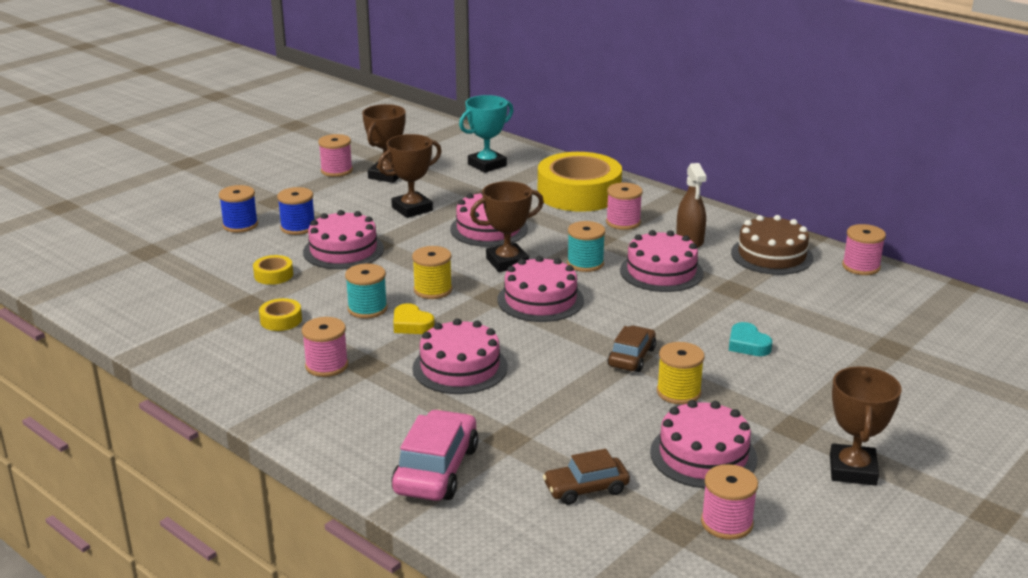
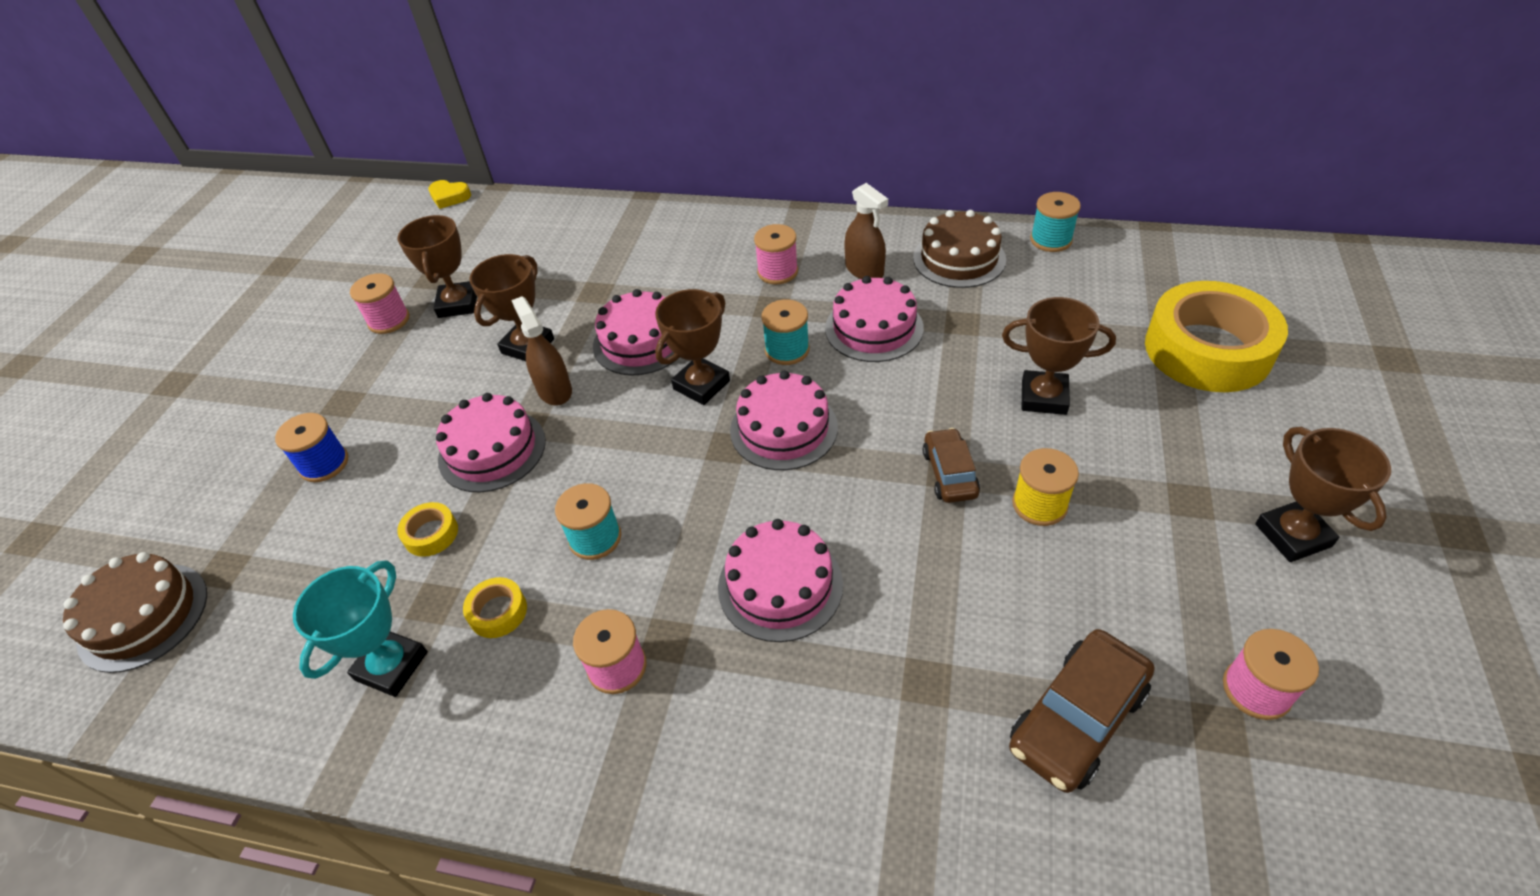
camera: 25 degrees left, 20 degrees up
blue spool [277,187,315,235] -> none
pink car [391,409,479,501] -> none
yellow heart [393,303,435,334] -> yellow heart moved to [428,180,471,209]
yellow spool [412,246,452,299] -> none
turquoise trophy [459,95,513,173] -> turquoise trophy moved to [293,560,428,697]
yellow tape [538,152,622,212] -> yellow tape moved to [1145,281,1288,392]
brown car [543,449,630,505] -> brown car [1009,629,1154,793], size x1.56
pink cake [650,400,757,488] -> none
turquoise heart [729,322,772,356] -> brown trophy [1002,297,1116,415]
pink spool [842,224,886,275] -> turquoise spool [1030,192,1081,252]
none -> brown cake [63,552,207,673]
none -> brown spray bottle [511,296,572,405]

